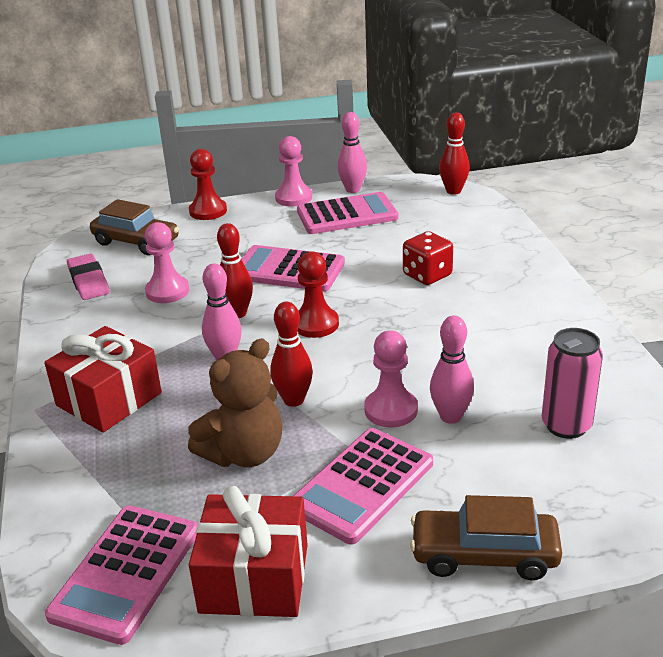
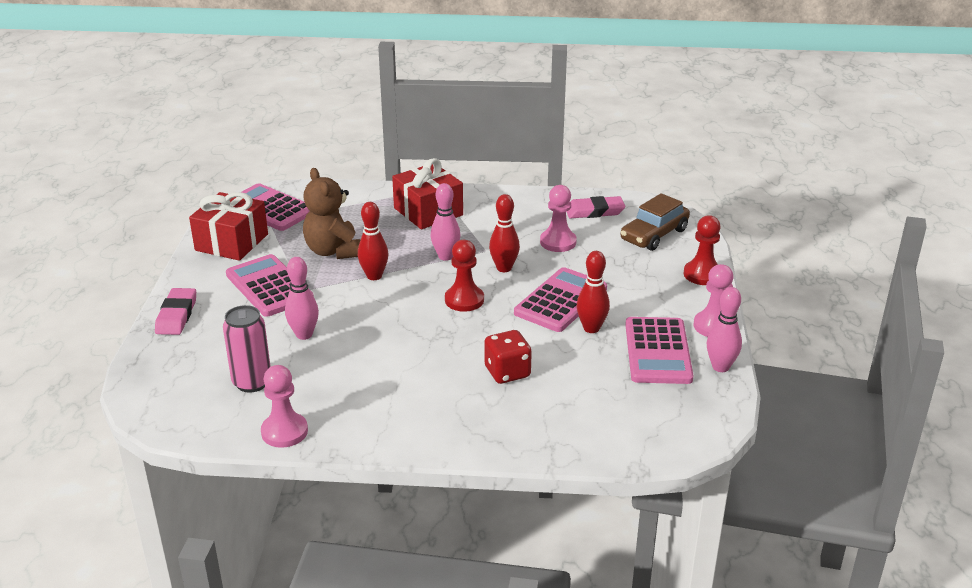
camera: 105 degrees right, 0 degrees up
pink pawn [364,331,418,427] -> pink pawn moved to [261,365,308,448]
brown car [410,495,562,580] -> pink eraser [155,288,196,335]
red bowling pin [439,113,470,195] -> red bowling pin moved to [577,251,610,333]

